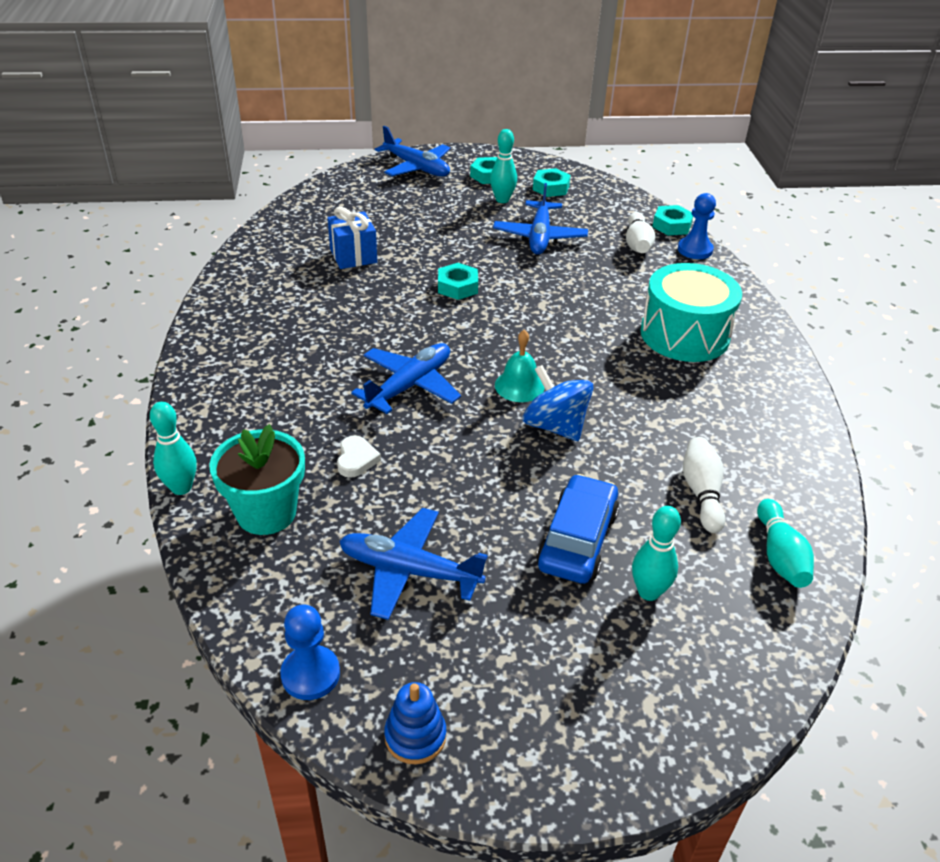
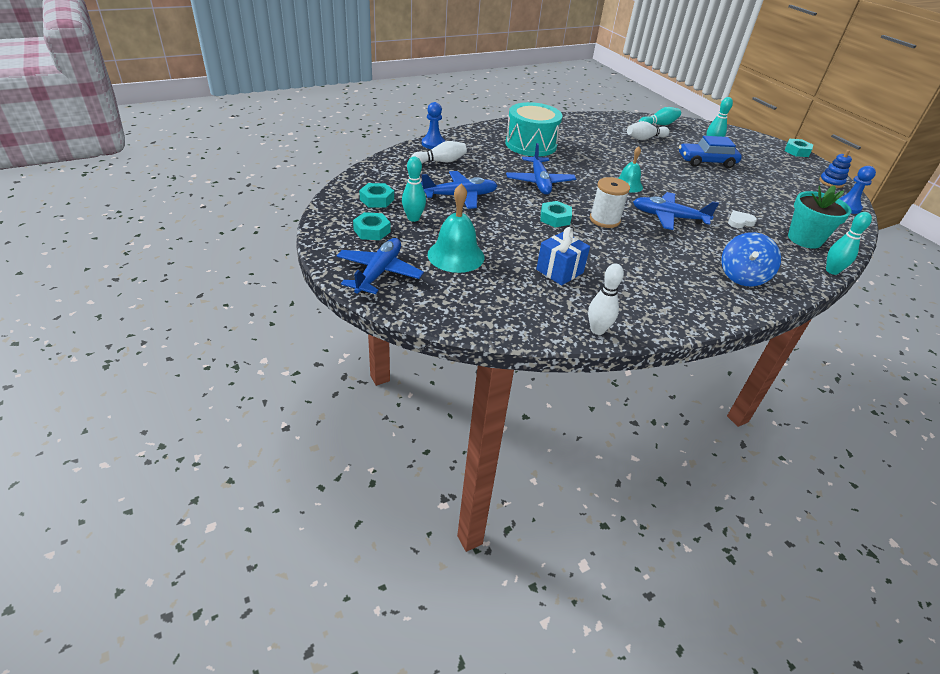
camera: 115 degrees left, 0 degrees up
blue plane [339,508,488,620] -> blue plane moved to [506,143,576,195]
blue spinning top [523,365,594,441] -> blue spinning top moved to [722,232,781,286]
turquoise nut [652,205,693,235] -> turquoise nut moved to [785,139,813,157]
none -> turquoise bell [428,183,484,273]
none -> white bowling pin [588,263,624,335]
none -> white spool [590,177,630,228]

